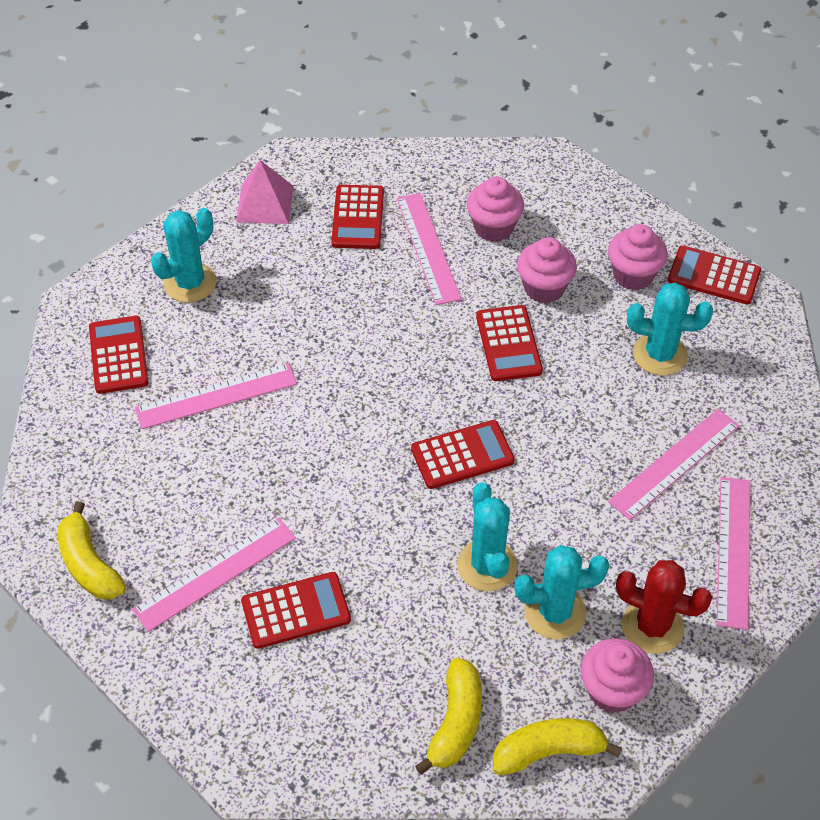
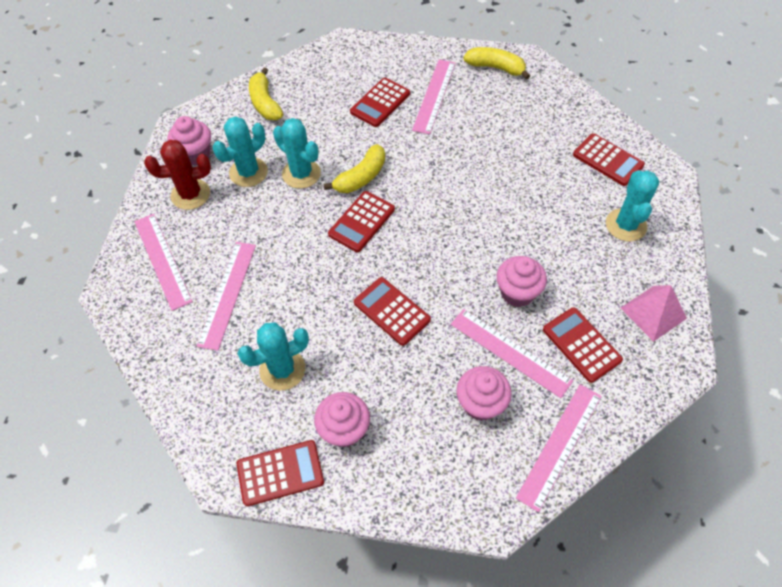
camera: 145 degrees right, 5 degrees up
pink ruler [135,363,297,429] -> pink ruler moved to [516,384,602,512]
yellow banana [493,718,622,775] -> yellow banana moved to [324,144,385,193]
pink cupcake [517,237,577,304] -> pink cupcake moved to [496,256,547,307]

